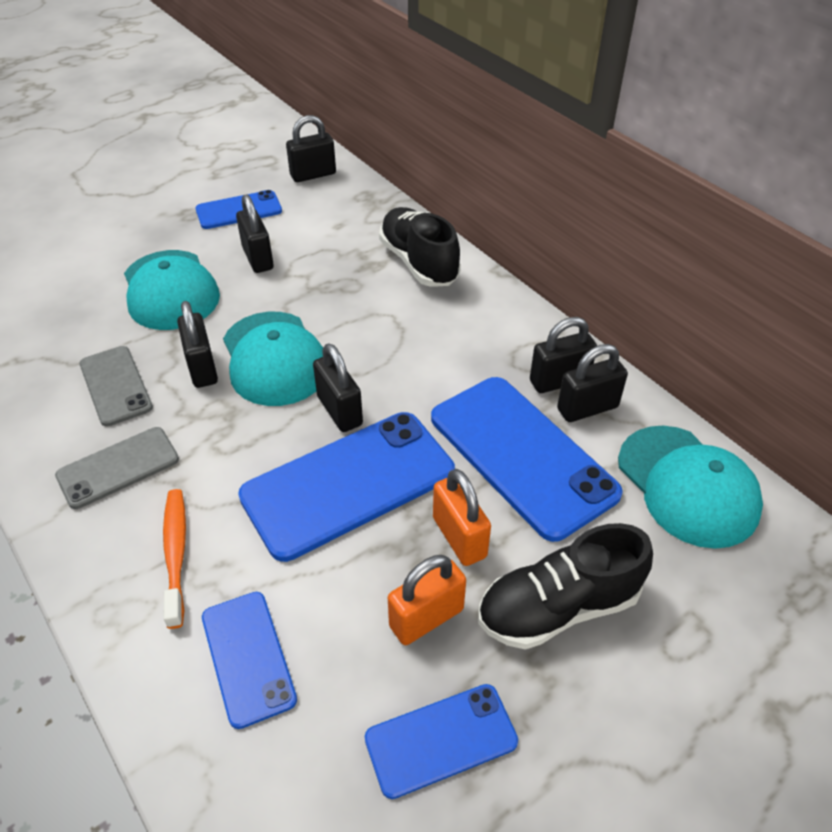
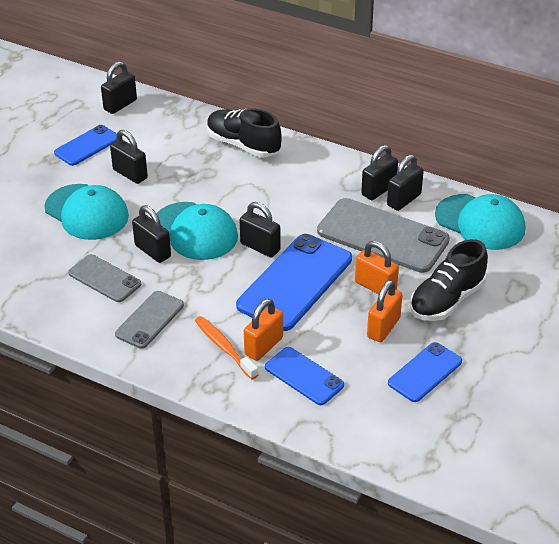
camera: 25 degrees left, 5 degrees down
blue phone [431,377,623,542] -> grey phone [317,198,450,273]
none -> orange padlock [244,299,283,361]

